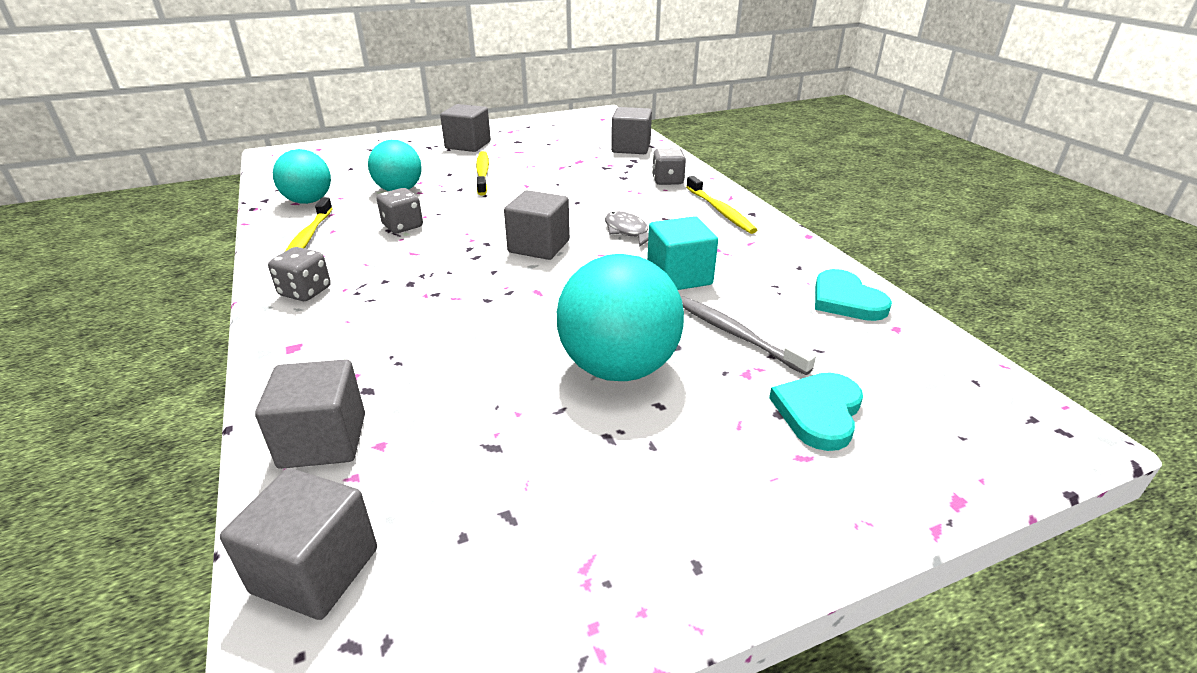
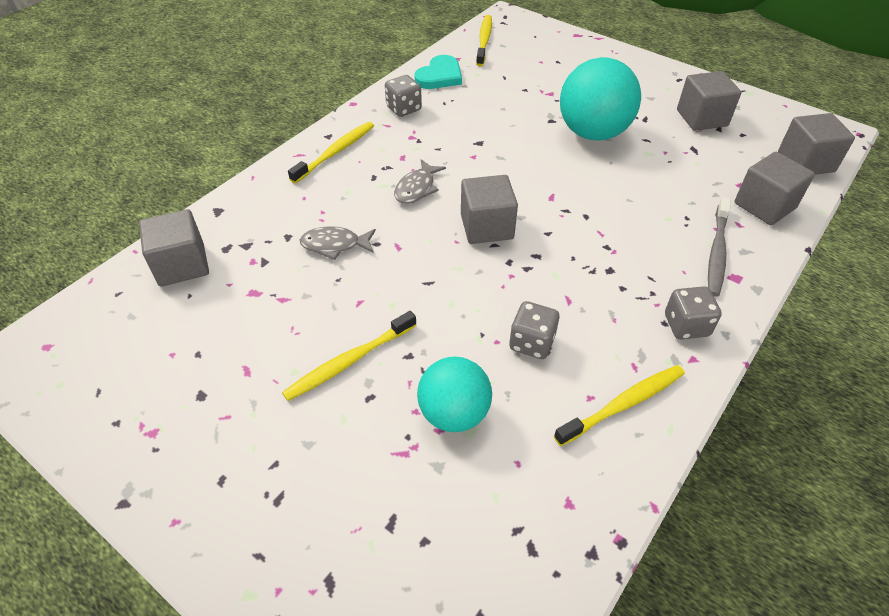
camera: 120 degrees left, 15 degrees up
turquoise ball [273,149,331,204] -> none
grey cube [440,104,491,152] -> grey cube moved to [677,71,741,131]
turquoise cube [647,216,718,290] -> none
grey dice [652,148,686,185] -> grey dice moved to [385,75,422,117]
grey toothbrush [680,296,816,375] -> grey toothbrush moved to [708,197,731,297]
turquoise heart [769,372,863,451] -> none
none -> grey fish [300,226,376,260]
none -> yellow toothbrush [476,15,492,66]

